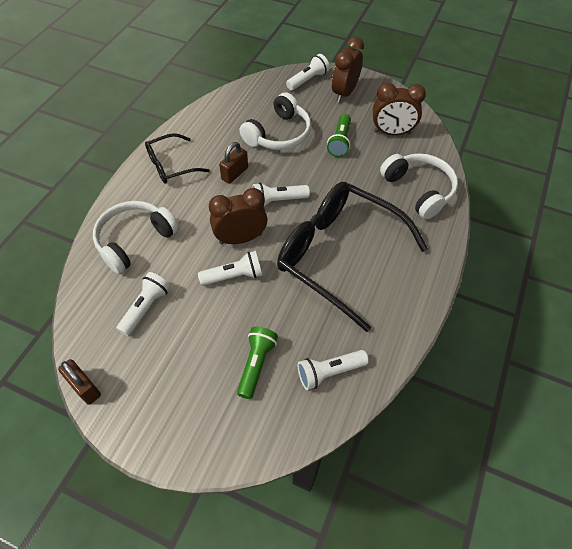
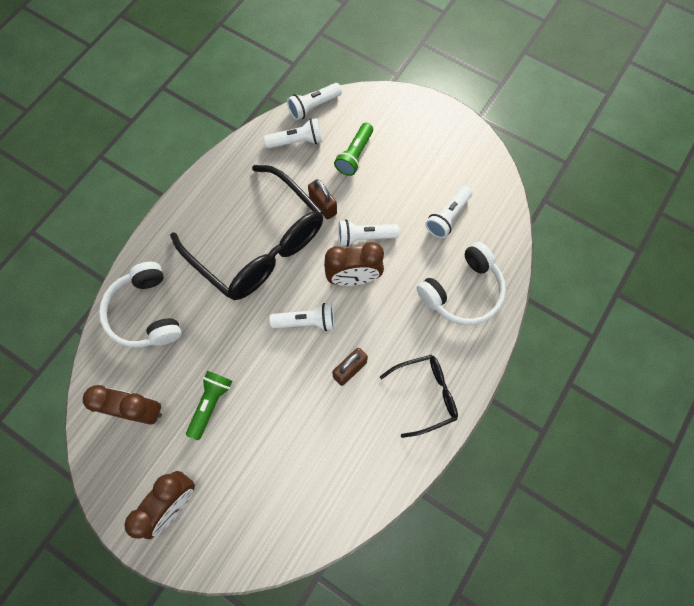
camera: 170 degrees left, 15 degrees up
brown padlock [58,359,101,405] -> brown padlock moved to [308,179,337,220]
white headphones [239,92,311,150] -> none
white flashlight [286,54,330,90] -> white flashlight moved to [287,83,342,120]

